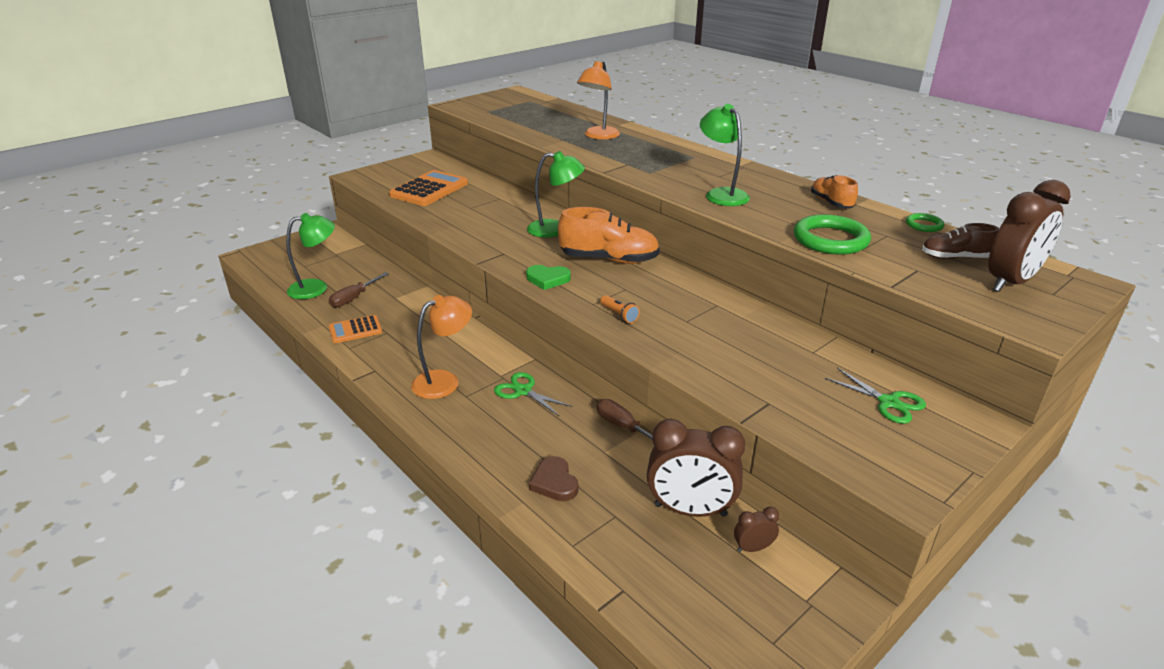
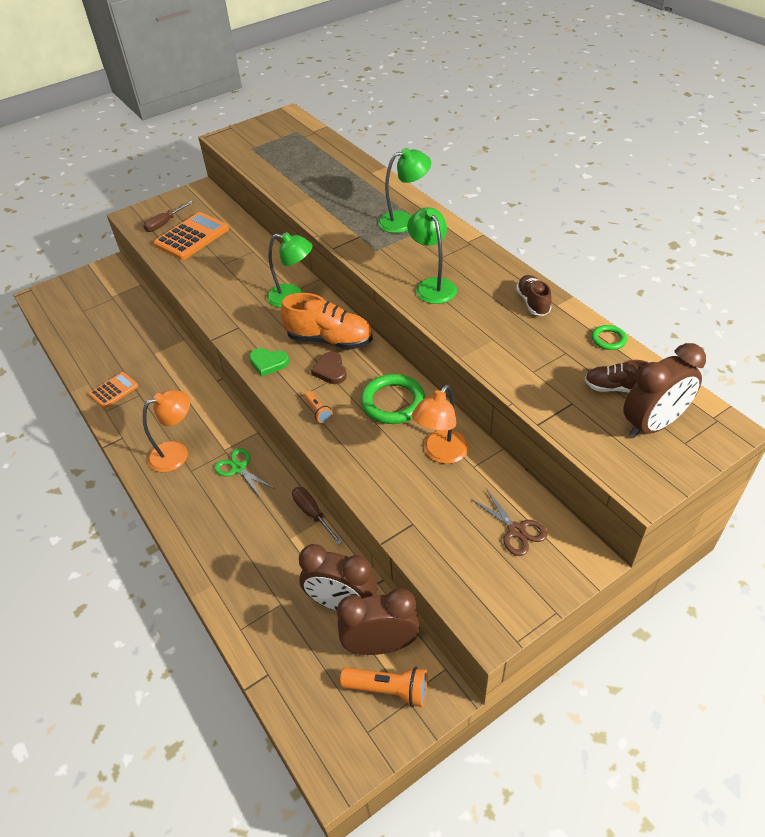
camera: 10 degrees right, 15 degrees up
green lamp [286,213,335,299] -> green lamp moved to [378,148,431,233]
brown screwdriver [329,272,389,308] -> brown screwdriver moved to [143,201,193,232]
orange calculator [329,315,382,343] -> orange calculator turned 150 degrees clockwise [89,372,139,408]
brown heart [529,456,578,501] -> brown heart moved to [311,352,347,384]
orange lamp [577,60,620,140] -> orange lamp moved to [412,385,469,464]
brown clock [734,507,779,552] -> brown clock [337,588,420,655], size x2.22
green ring [794,214,871,255] -> green ring moved to [360,374,425,424]
orange shoe [811,175,858,209] -> brown shoe [516,275,552,316]
green scissors [824,368,926,424] -> brown scissors [471,489,547,556]
none -> orange flashlight [340,667,428,707]

